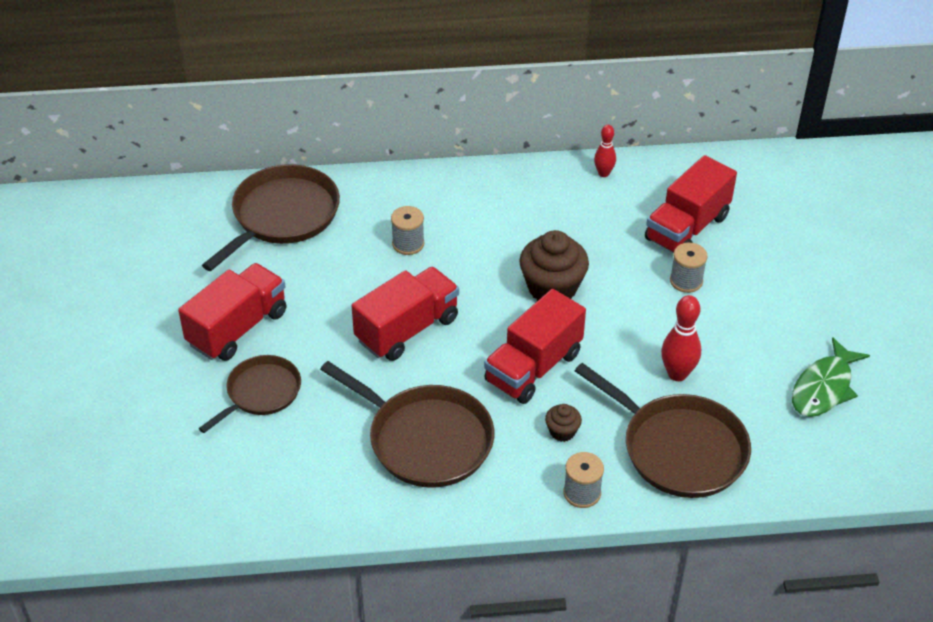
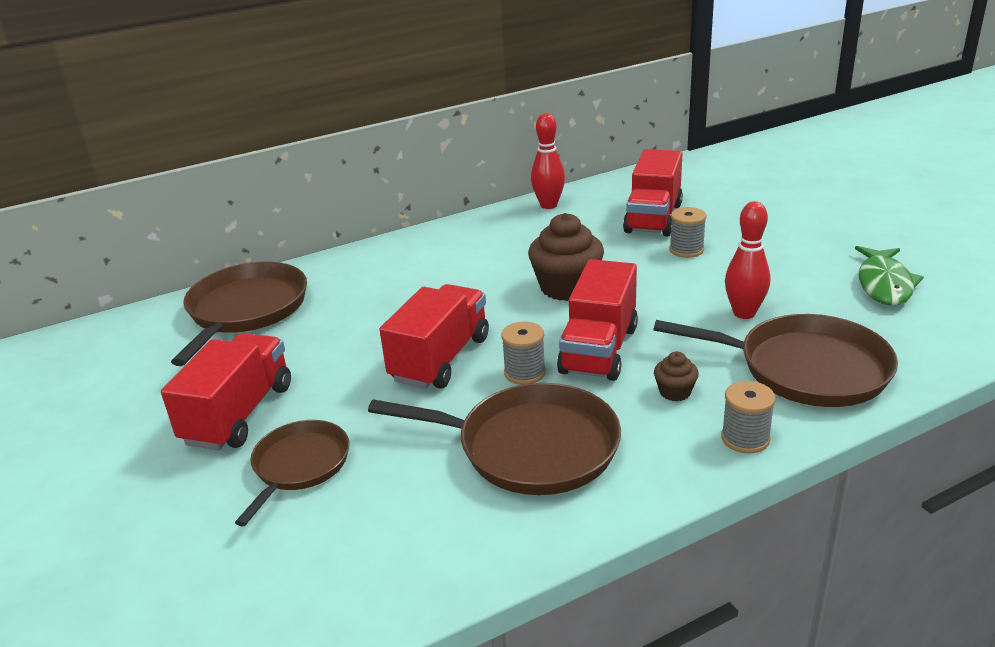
camera: 20 degrees left, 15 degrees down
grey spool [391,206,425,255] -> grey spool moved to [501,321,546,385]
red bowling pin [594,125,616,177] -> red bowling pin [531,113,565,209], size x1.56

